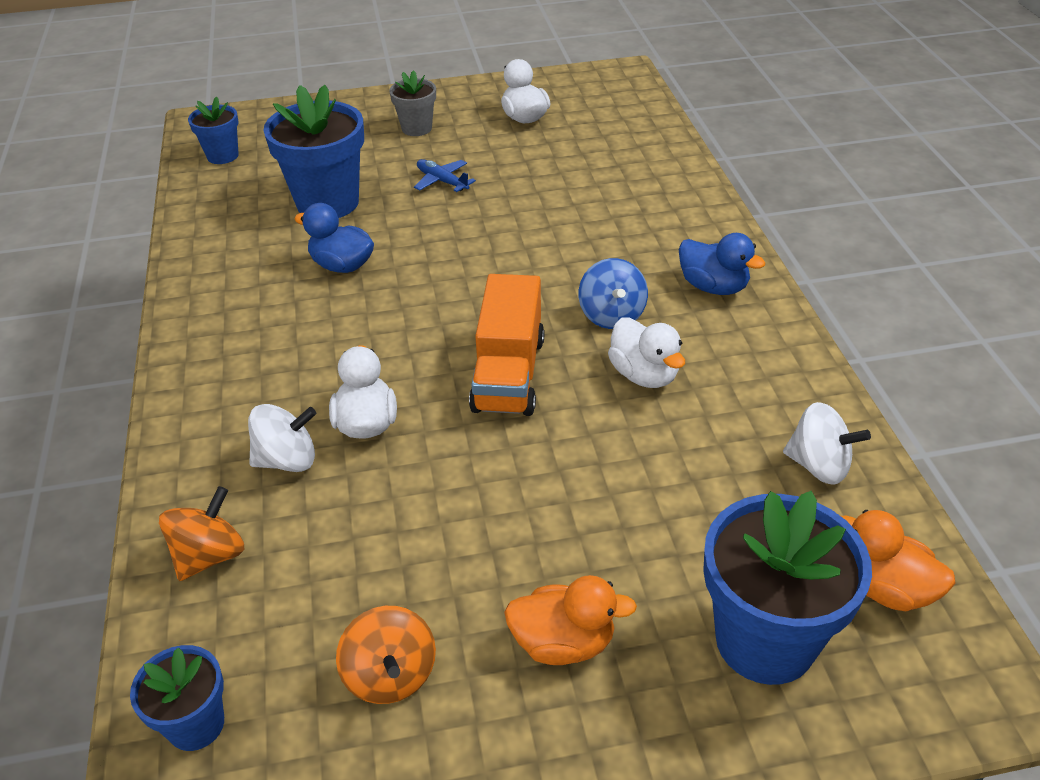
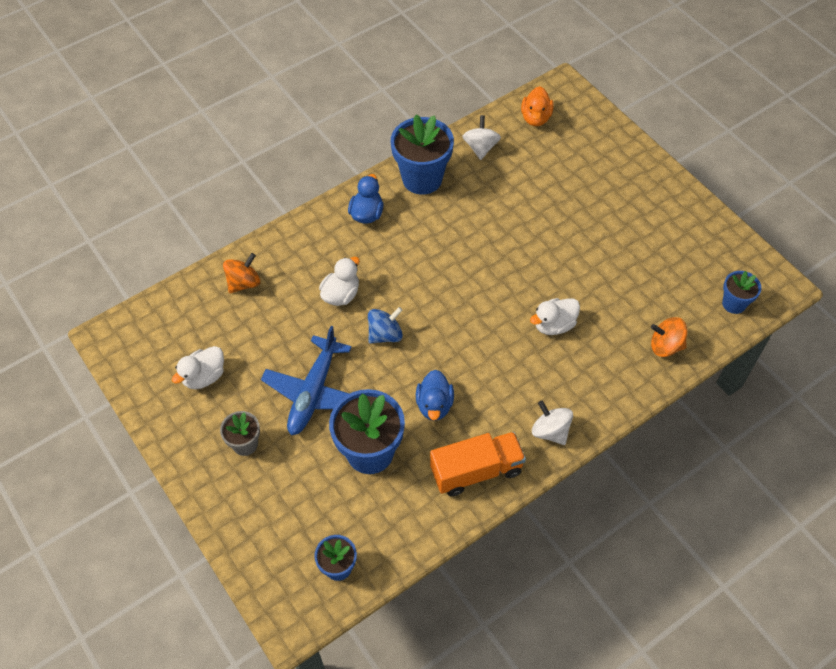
camera: 115 degrees left, 15 degrees up
white spinning top [248,404,316,472] -> white spinning top moved to [532,401,573,445]
orange spinning top [336,606,436,704] -> orange spinning top moved to [223,253,260,293]
blue plane [414,159,476,192] -> blue plane [261,326,352,435], size x2.08
orange truck [469,274,544,416] -> orange truck moved to [430,432,526,496]
orange duck [504,575,637,665] -> none
blue spinning top [579,258,648,329] -> blue spinning top moved to [368,307,403,344]
white duck [608,317,685,388] -> white duck moved to [319,257,360,306]
blue flower pot [703,491,872,685] -> blue flower pot moved to [391,114,454,195]

